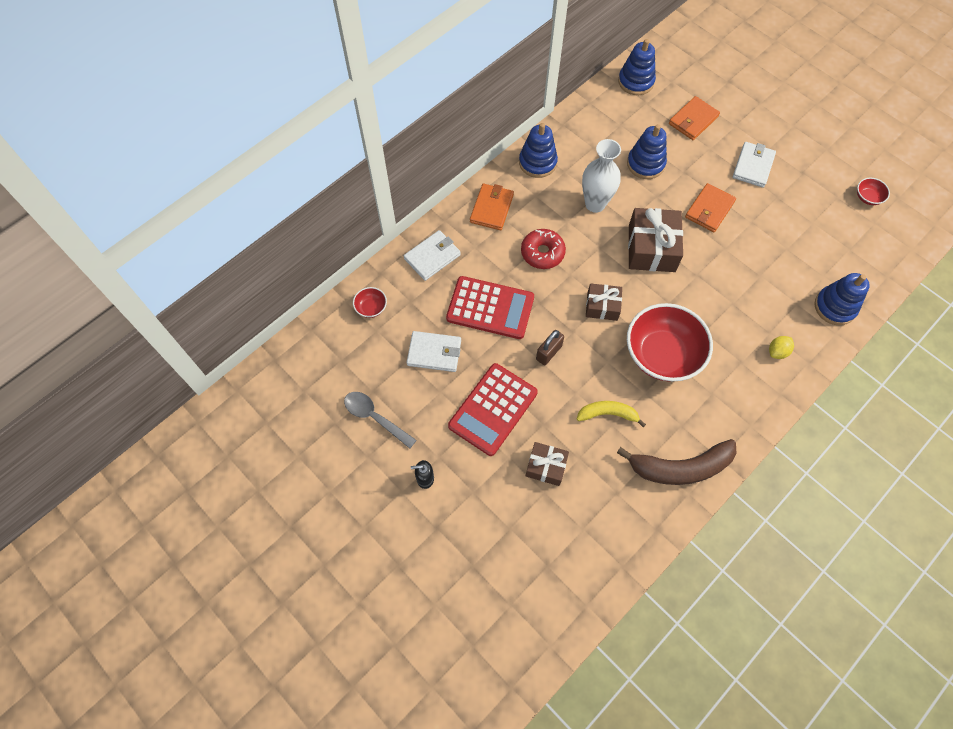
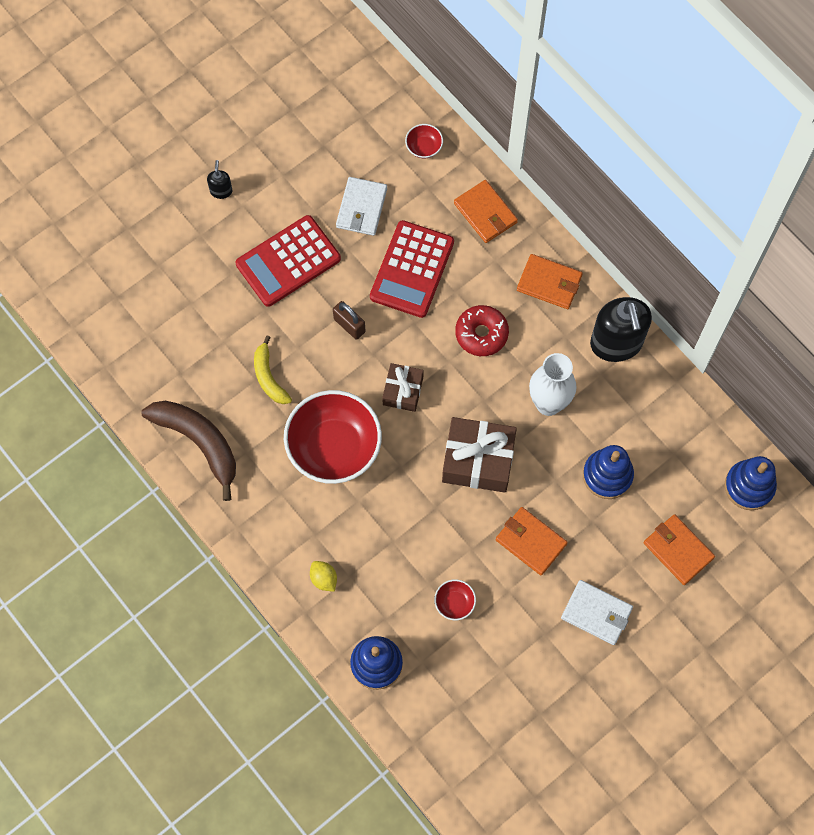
camera: 95 degrees right, 5 degrees up
grey spoon [344,392,417,448] -> none
white wallet [404,230,461,281] -> orange wallet [454,180,518,243]
red calculator [448,363,538,456] -> red calculator turned 75 degrees counterclockwise [236,215,341,307]
blue stacking toy [519,123,558,178] -> black soap dispenser [590,297,652,362]
brown gift [526,442,569,486] -> none
yellow banana [577,401,646,427] -> yellow banana turned 150 degrees clockwise [254,335,292,404]
brown banana [617,439,737,485] -> brown banana turned 135 degrees clockwise [142,401,236,501]
red bowl [857,178,890,205] -> red bowl moved to [434,579,476,620]

